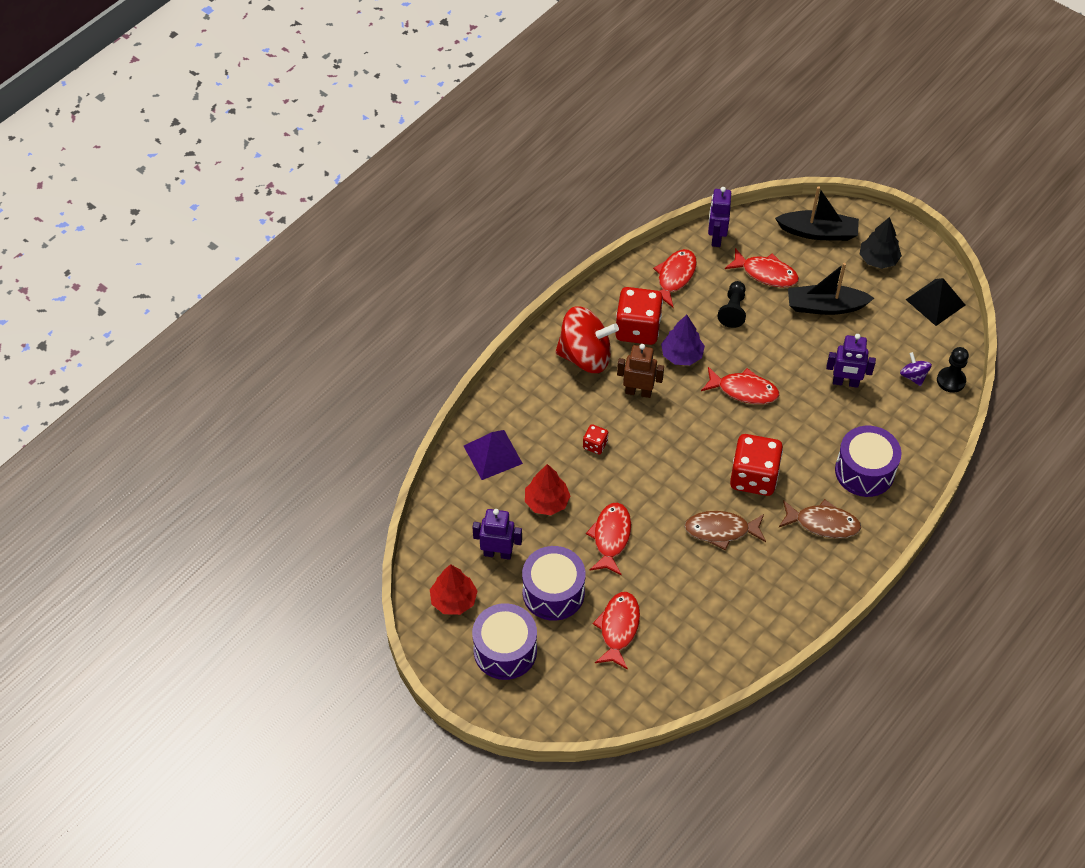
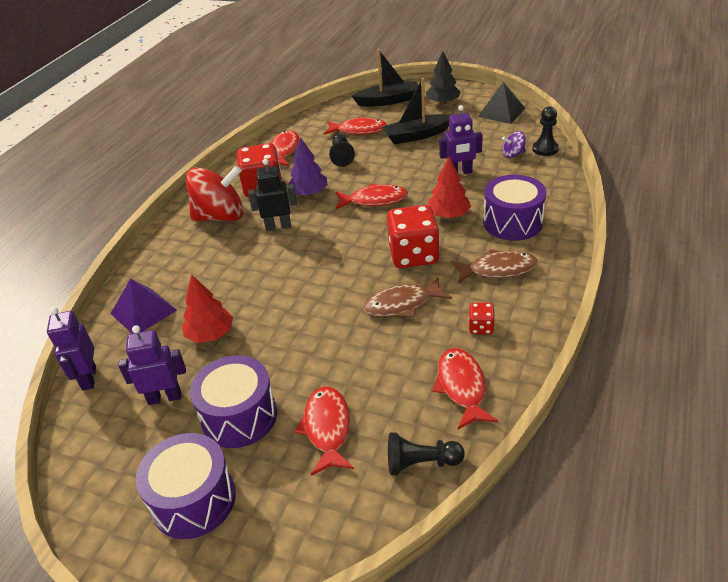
camera: 15 degrees left, 15 degrees down
red tree [430,564,477,615] -> red tree moved to [428,157,471,218]
red dice [583,424,608,454] -> red dice moved to [469,303,495,334]
red fish [586,503,631,576] -> red fish moved to [432,348,499,429]
brown robot [617,344,664,398] -> black robot [248,159,297,231]
purple robot [708,187,731,247] -> purple robot moved to [47,307,96,391]
purple spinning top [900,352,932,386] -> purple spinning top turned 60 degrees counterclockwise [502,131,526,158]
none -> black pawn [388,433,465,475]

